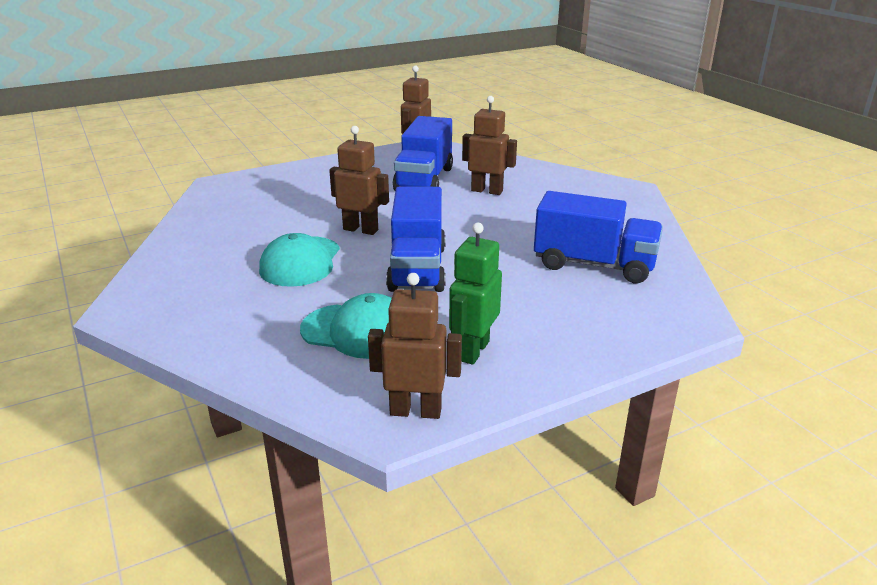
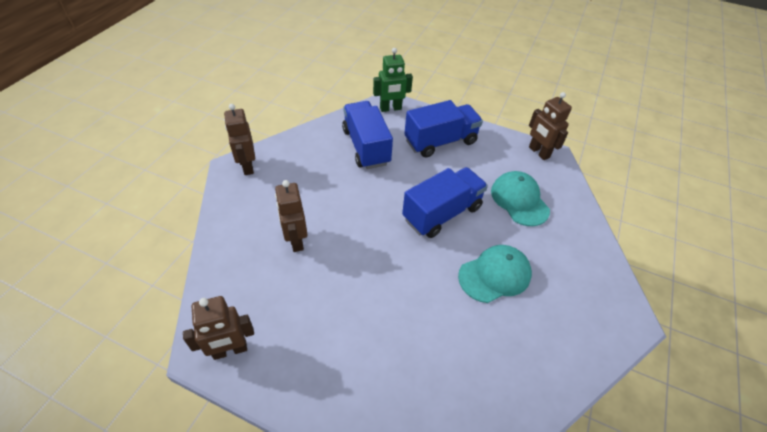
camera: 130 degrees left, 20 degrees up
brown robot [329,126,389,235] -> brown robot moved to [224,104,255,175]
blue truck [393,116,453,190] -> blue truck moved to [404,100,483,157]
green robot [449,223,502,365] -> green robot moved to [373,48,413,112]

